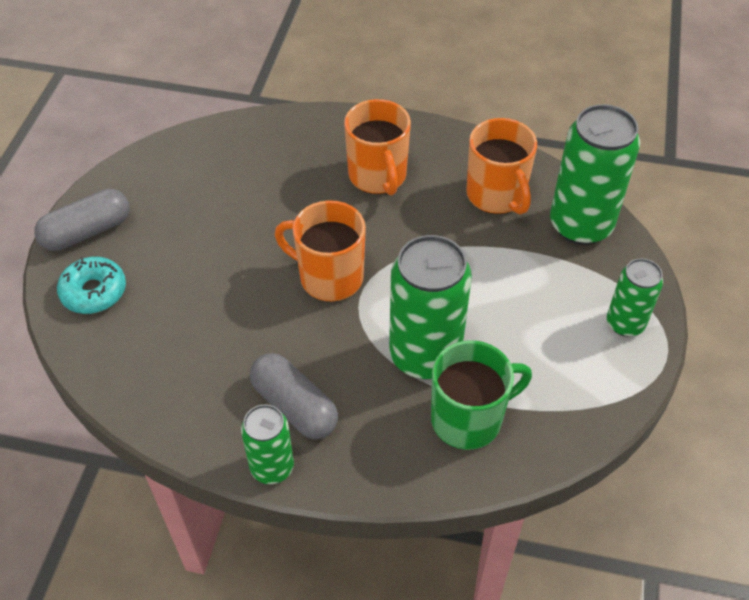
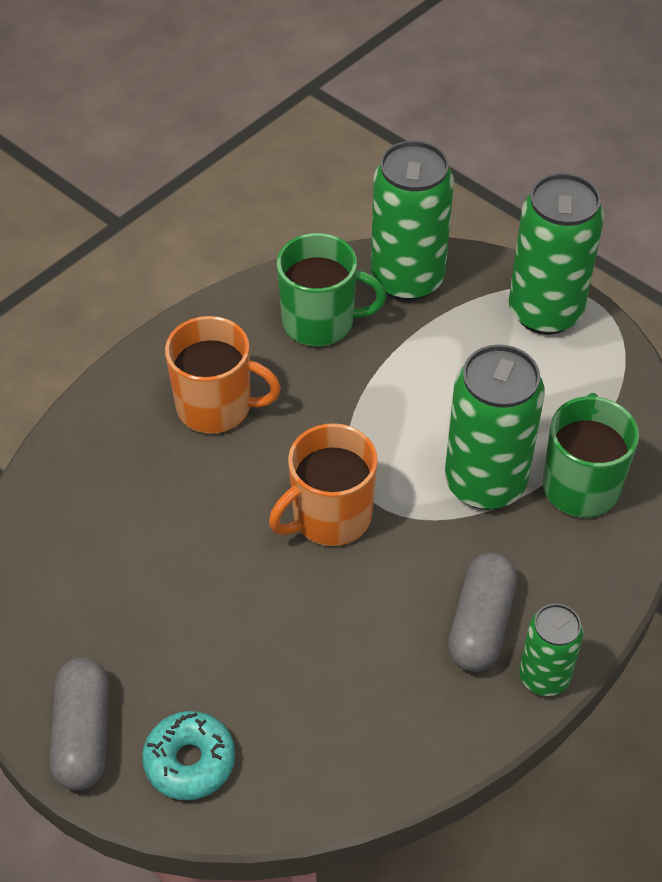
camera: 60 degrees left, 0 degrees up
grey capsule [250,353,338,439] -> grey capsule turned 60 degrees counterclockwise [448,552,517,672]
orange mug [466,118,537,215] -> green mug [277,233,386,347]
green can [607,258,663,337] -> green can [509,173,604,335], size x1.76

